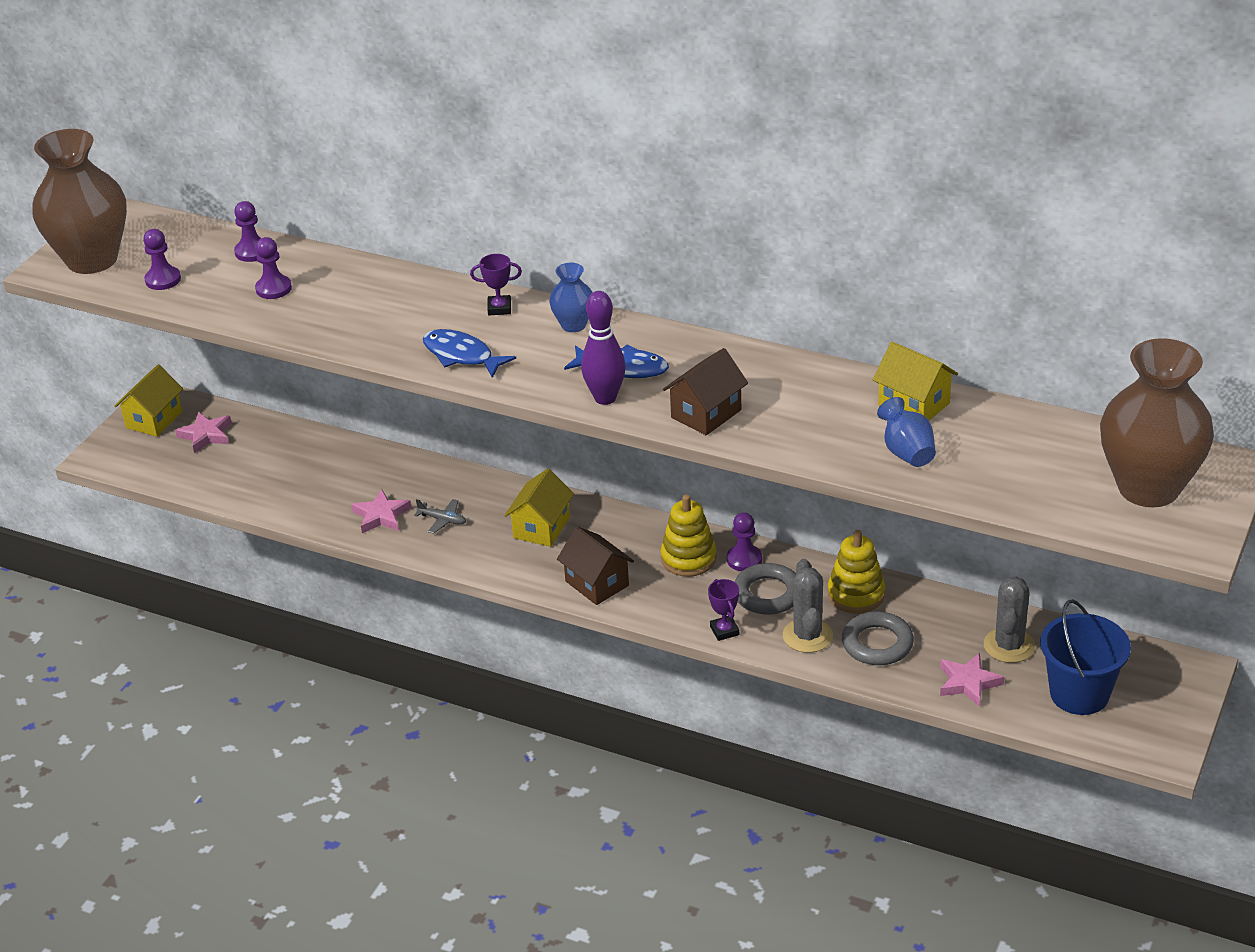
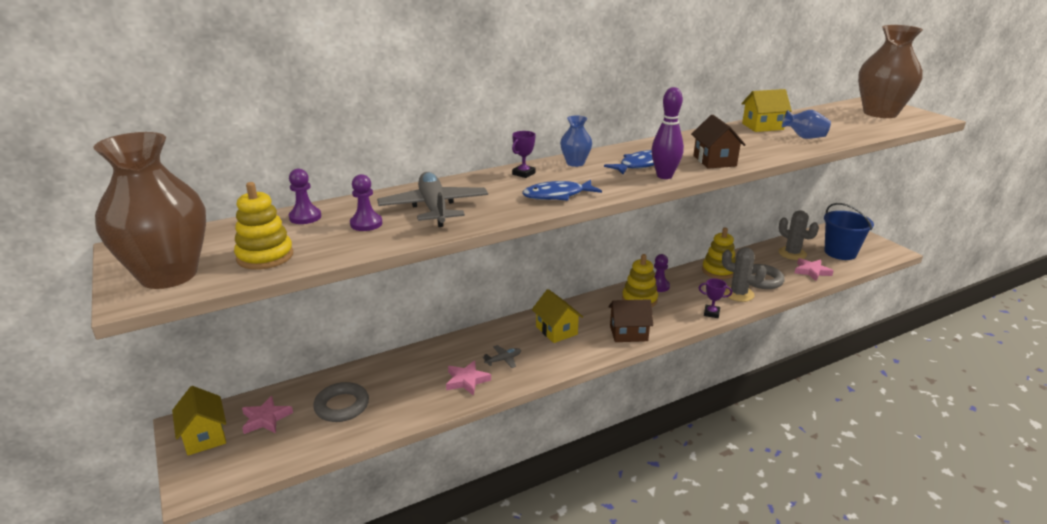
camera: 55 degrees left, 10 degrees down
purple pawn [143,229,181,290] -> yellow stacking toy [234,182,293,270]
grey ring [735,563,796,615] -> grey ring moved to [313,382,369,422]
none -> grey plane [377,172,488,227]

